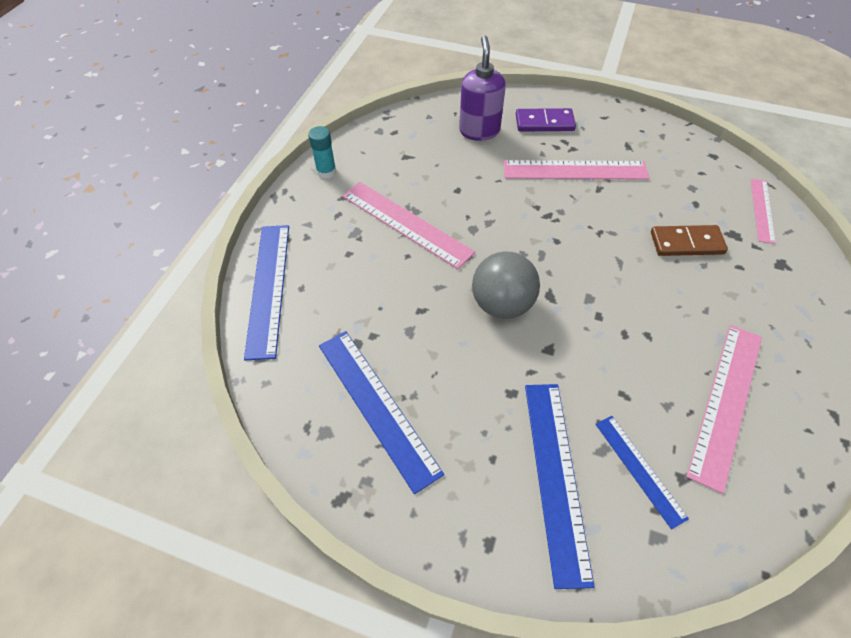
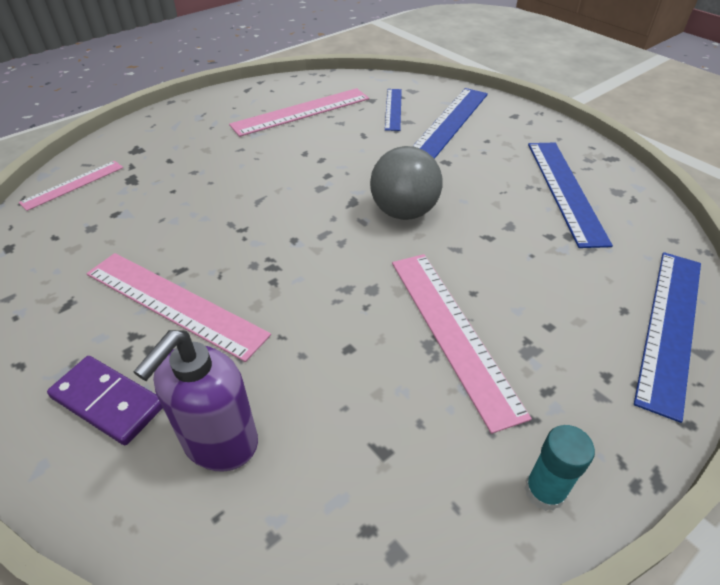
camera: 150 degrees left, 10 degrees down
brown domino [651,225,728,256] -> none

